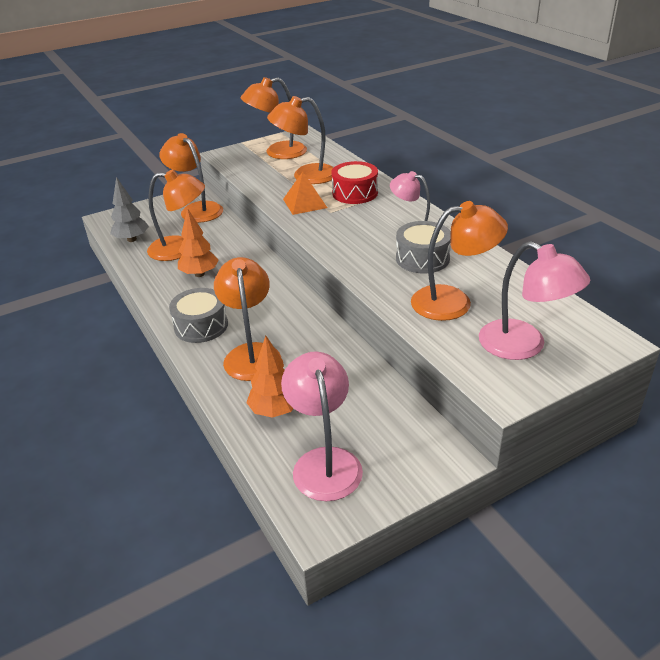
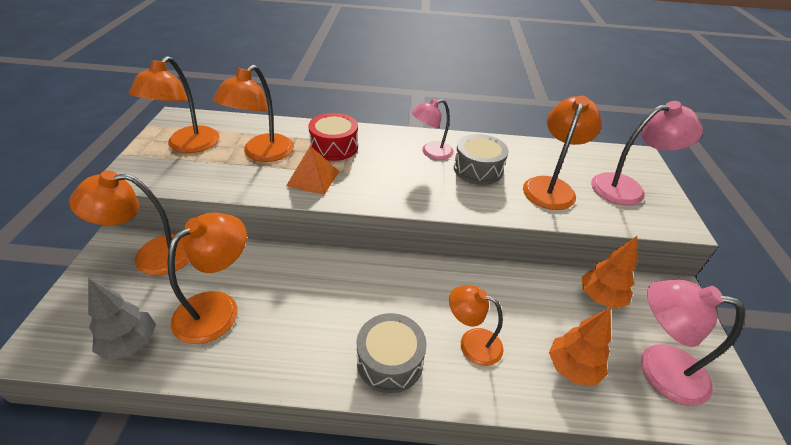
camera: 60 degrees left, 5 degrees up
orange tree [178,208,219,277] -> orange tree moved to [582,236,637,309]
orange lamp [214,257,281,381] -> orange lamp [449,285,503,366], size x0.67

